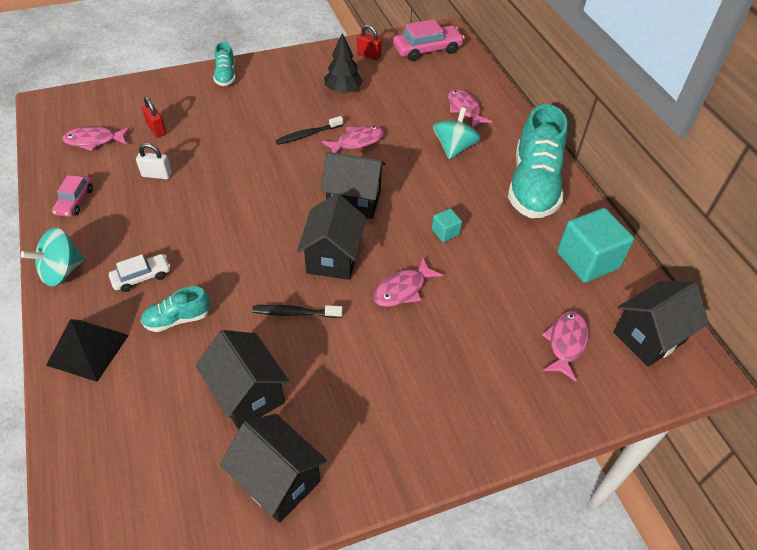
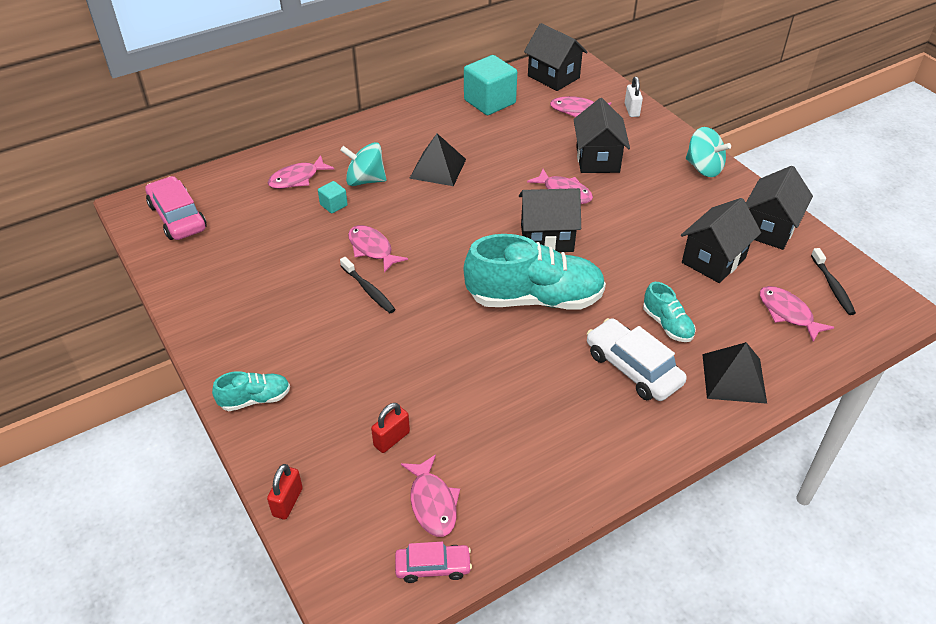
camera: 100 degrees left, 5 degrees down
turquoise spinning top [21,227,85,287] -> turquoise spinning top moved to [686,127,731,177]
pink car [52,175,93,217] -> pink car moved to [395,542,472,583]
white car [109,254,171,292] -> white car [587,318,687,401], size x1.68
white padlock [136,143,172,179] -> white padlock moved to [625,77,643,117]
black toothbrush [252,305,343,318] -> black toothbrush moved to [811,248,856,315]
black house [321,152,386,219] -> black house moved to [573,98,630,173]
black tree [324,33,363,93] -> none
red padlock [357,25,382,61] -> red padlock moved to [267,464,303,520]
turquoise cube [432,208,462,242] -> turquoise cube moved to [318,181,348,214]
turquoise shoe [508,104,568,218] -> turquoise shoe moved to [464,234,606,310]
none -> black pyramid [409,133,466,186]
none -> pink fish [760,286,834,342]

